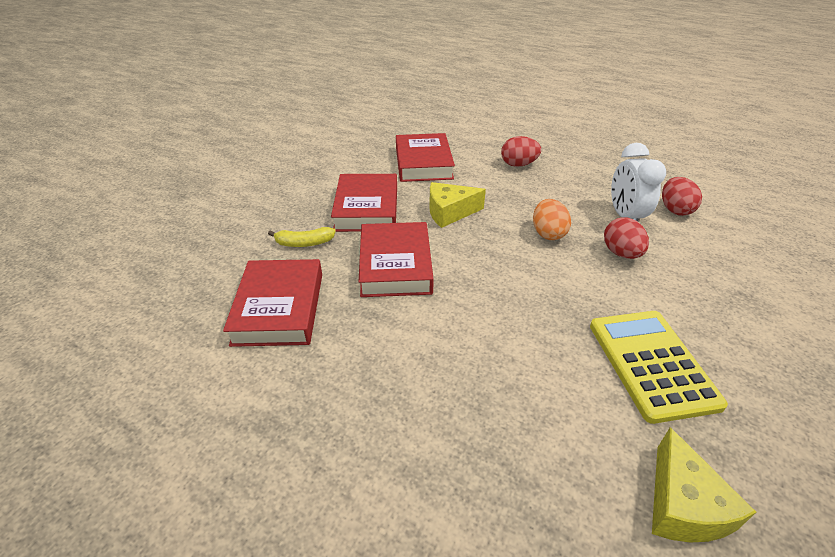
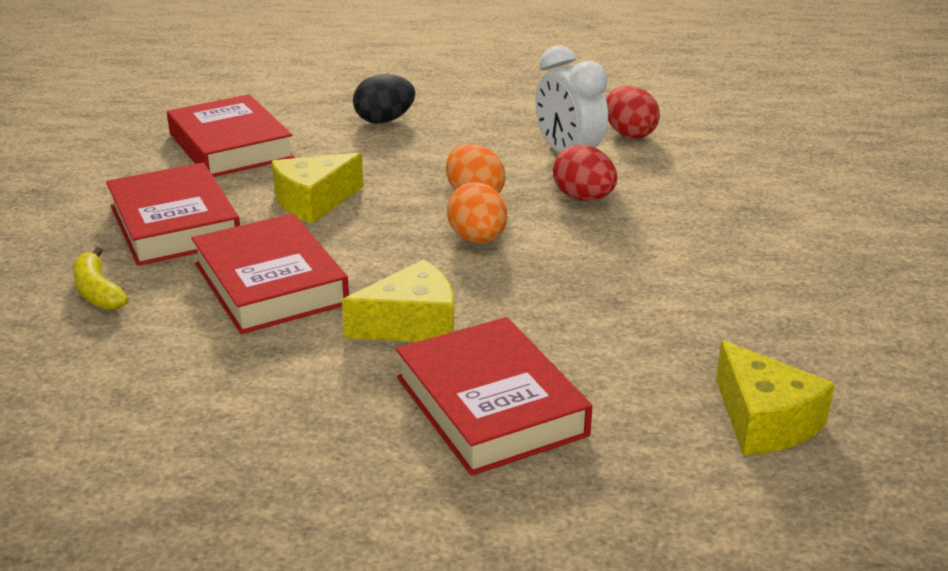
camera: 25 degrees left, 10 degrees down
red book [223,259,322,347] -> red book moved to [396,317,592,476]
yellow banana [268,227,336,247] -> yellow banana turned 90 degrees clockwise [72,247,129,310]
red egg [501,136,541,167] -> black egg [353,74,415,123]
yellow calculator [590,311,728,424] -> none
none -> yellow cheese [342,259,454,342]
none -> orange egg [447,182,507,243]

